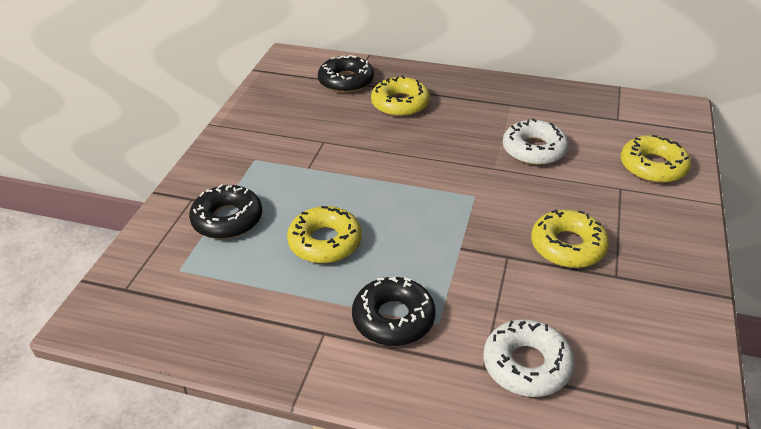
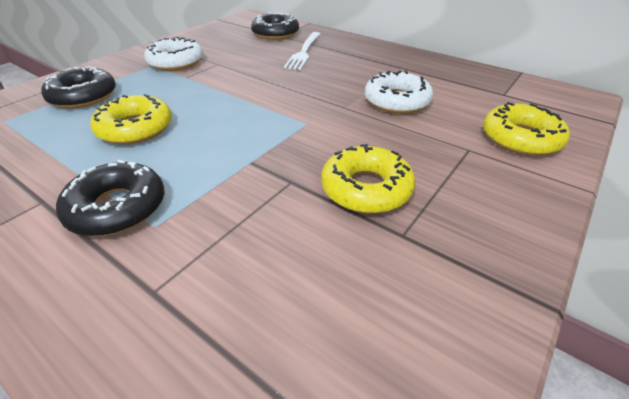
camera: 20 degrees right, 0 degrees up
yellow donut [371,76,430,117] -> white fork [284,32,321,70]
white donut [483,319,574,397] -> white donut moved to [144,37,203,71]

